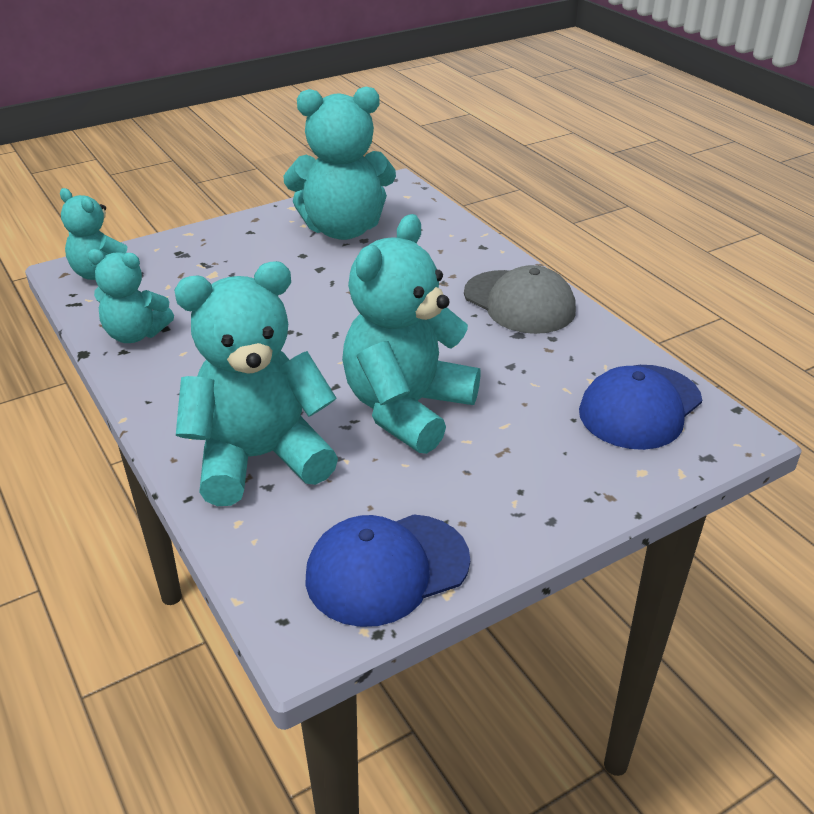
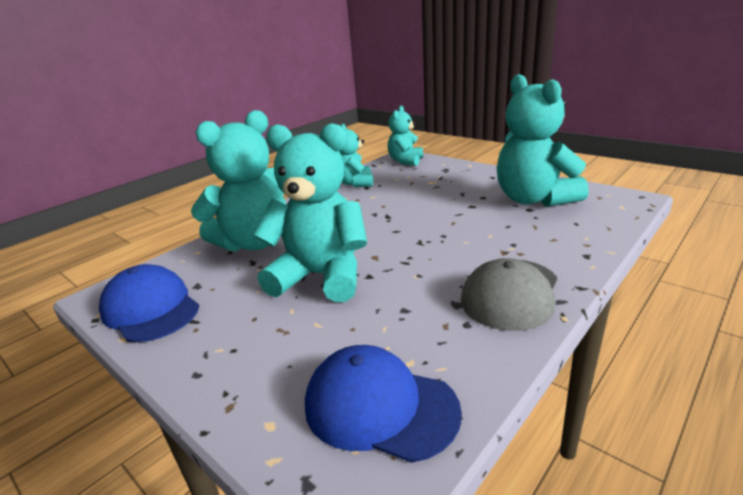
camera: 75 degrees right, 10 degrees down
turquoise teddy bear [174,261,338,506] -> turquoise teddy bear turned 90 degrees clockwise [191,110,286,252]

